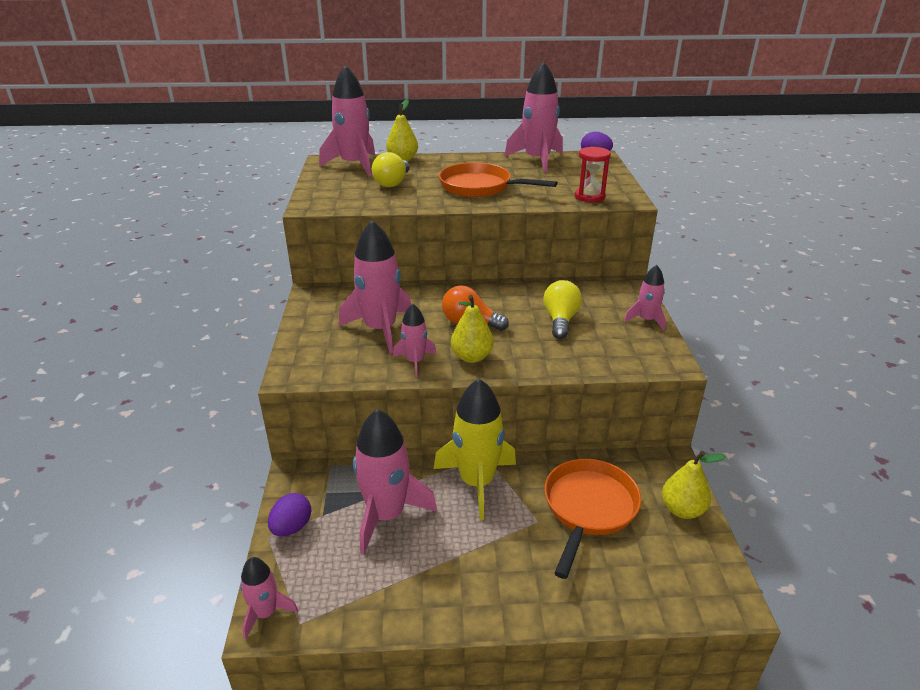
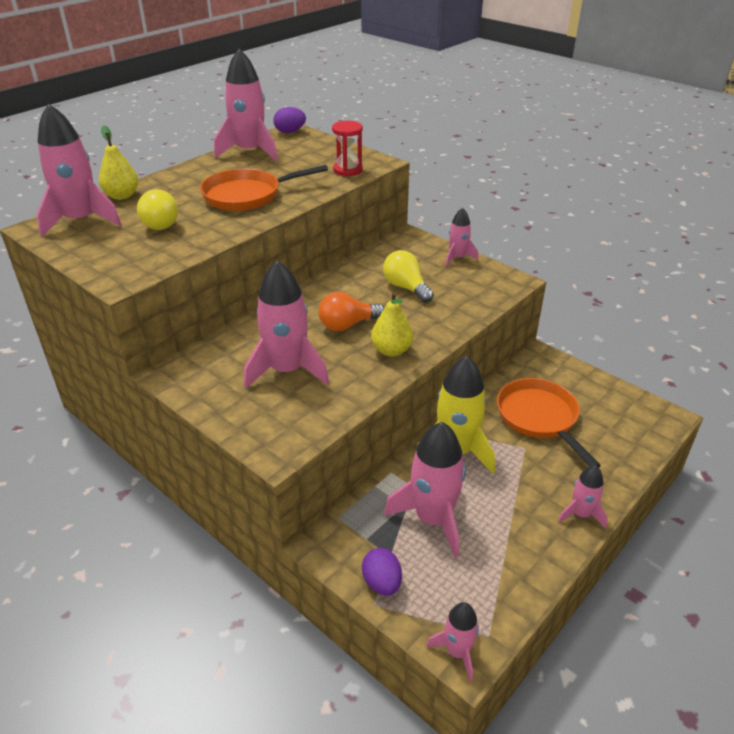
camera: 45 degrees left, 5 degrees up
pink rocket [393,303,437,377] -> pink rocket moved to [558,465,608,529]
yellow pear [662,451,726,519] -> none

